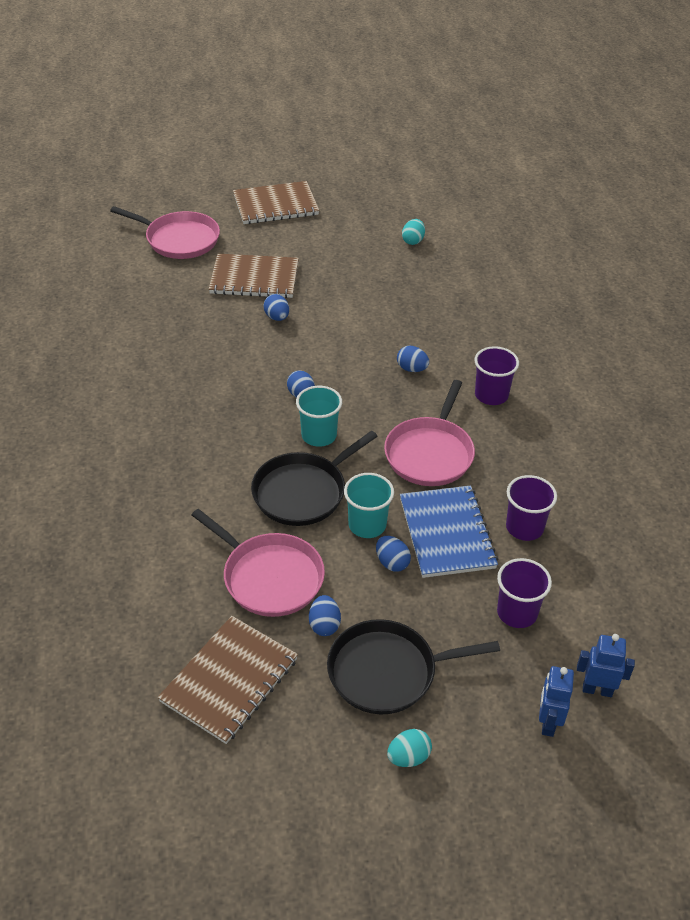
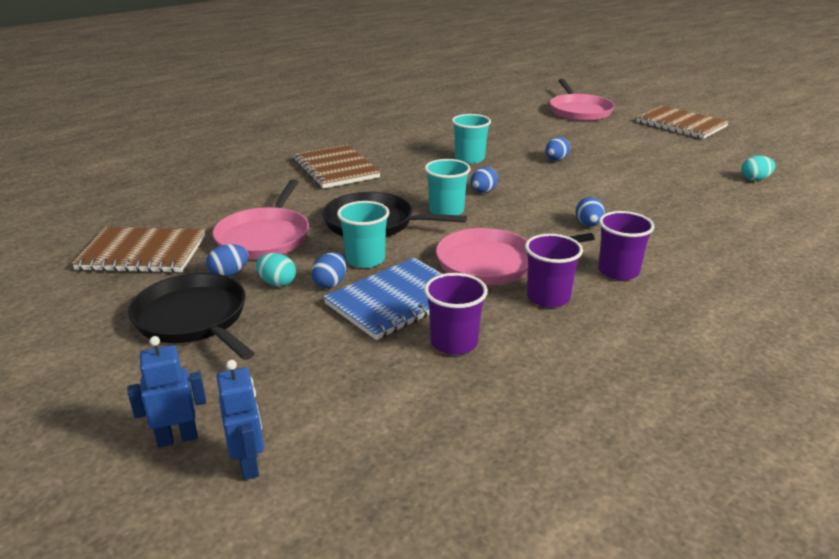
camera: 60 degrees right, 15 degrees down
brown notebook [209,254,299,298] -> brown notebook moved to [293,145,381,189]
turquoise egg [387,729,432,767] -> turquoise egg moved to [256,253,296,287]
purple cup [497,558,552,628] -> purple cup moved to [525,234,583,308]
none -> turquoise cup [452,114,491,164]

